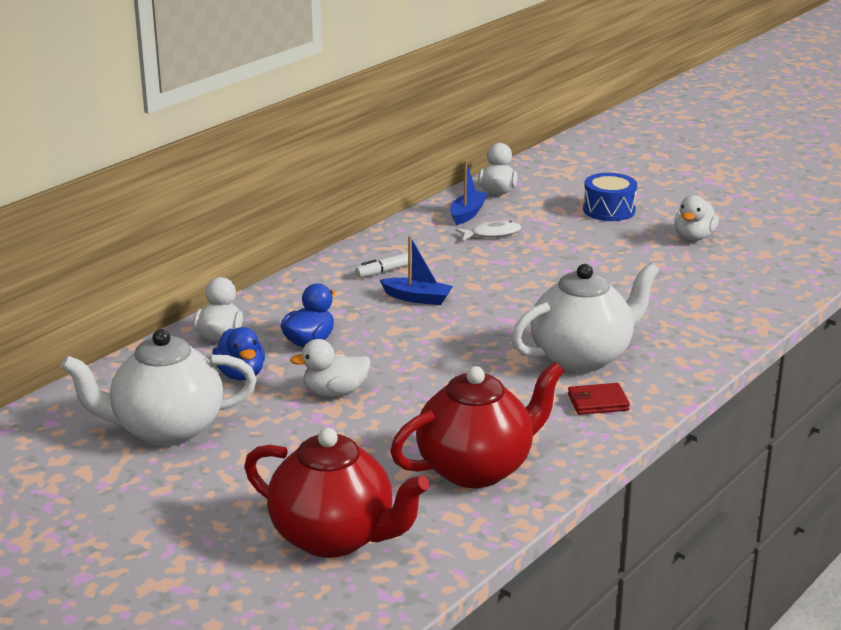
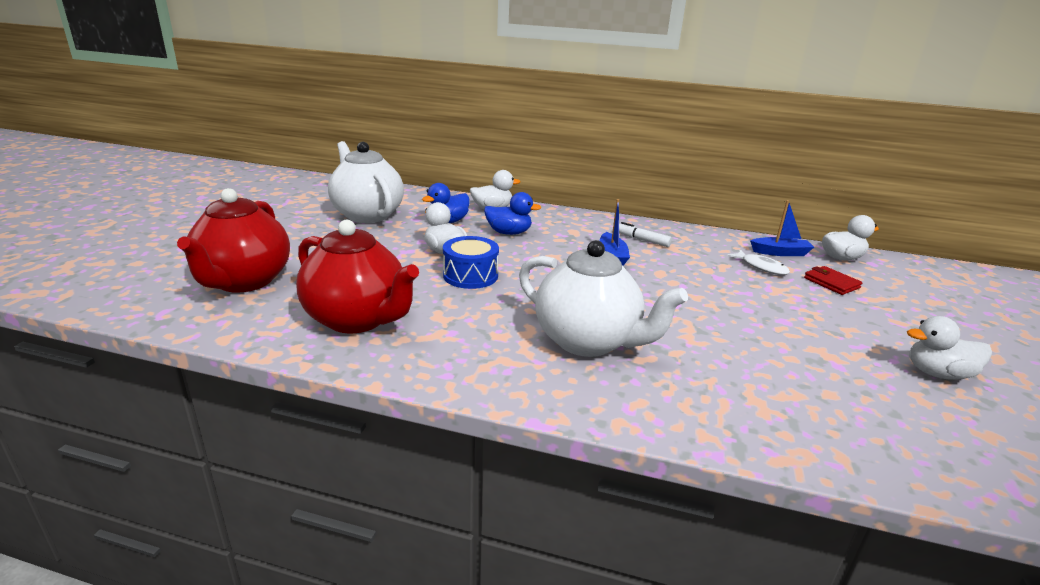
camera: 65 degrees right, 0 degrees up
red wallet [568,383,630,415] -> red wallet moved to [804,266,862,295]
blue drum [583,173,637,221] -> blue drum moved to [443,236,499,289]

